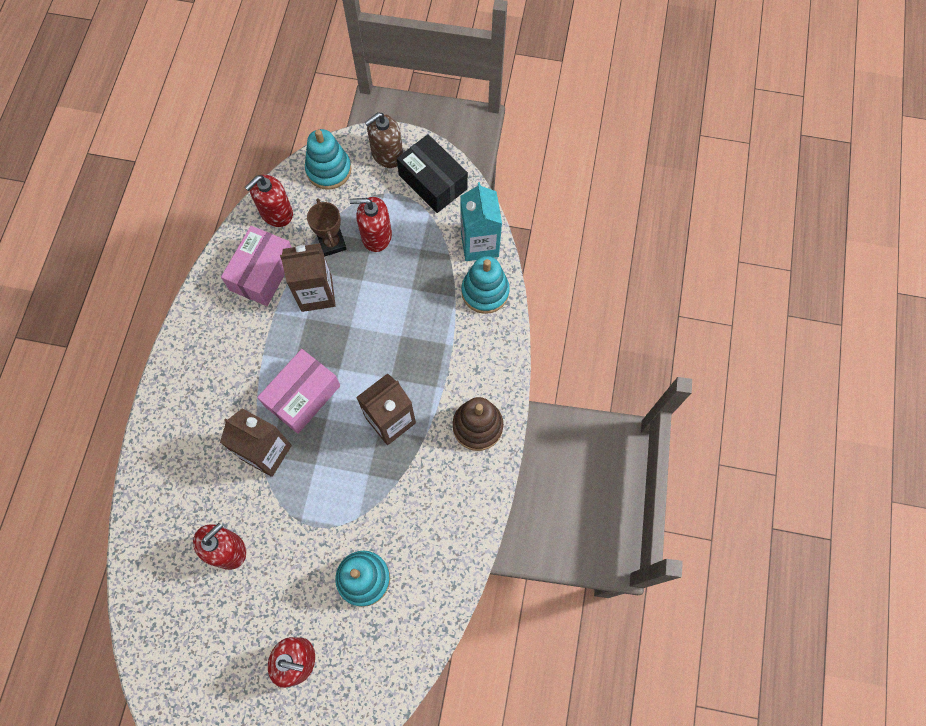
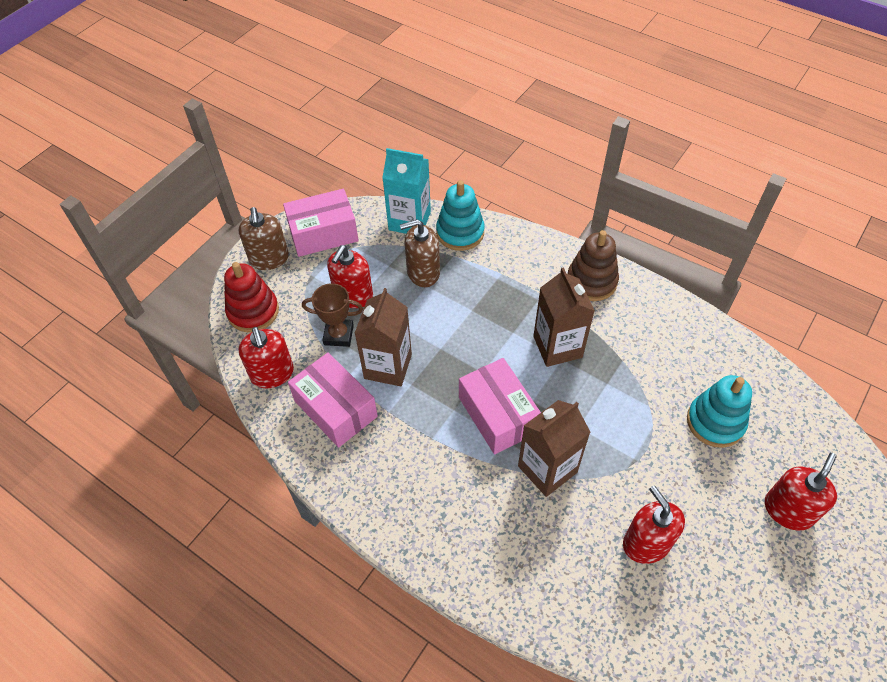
camera: 65 degrees left, 15 degrees down
turquoise stacking toy [305,129,351,190] -> red stacking toy [224,262,279,332]
black box [397,134,468,213] -> pink box [283,189,359,257]
none -> brown soap dispenser [400,219,440,287]

